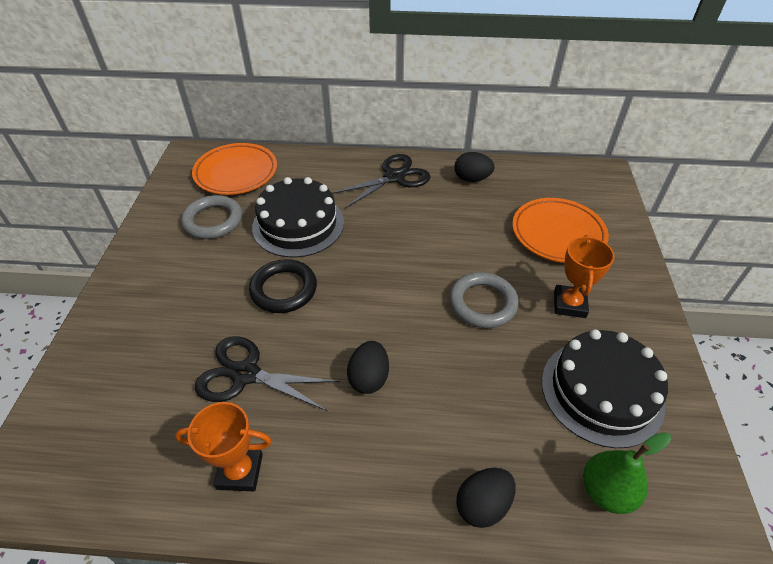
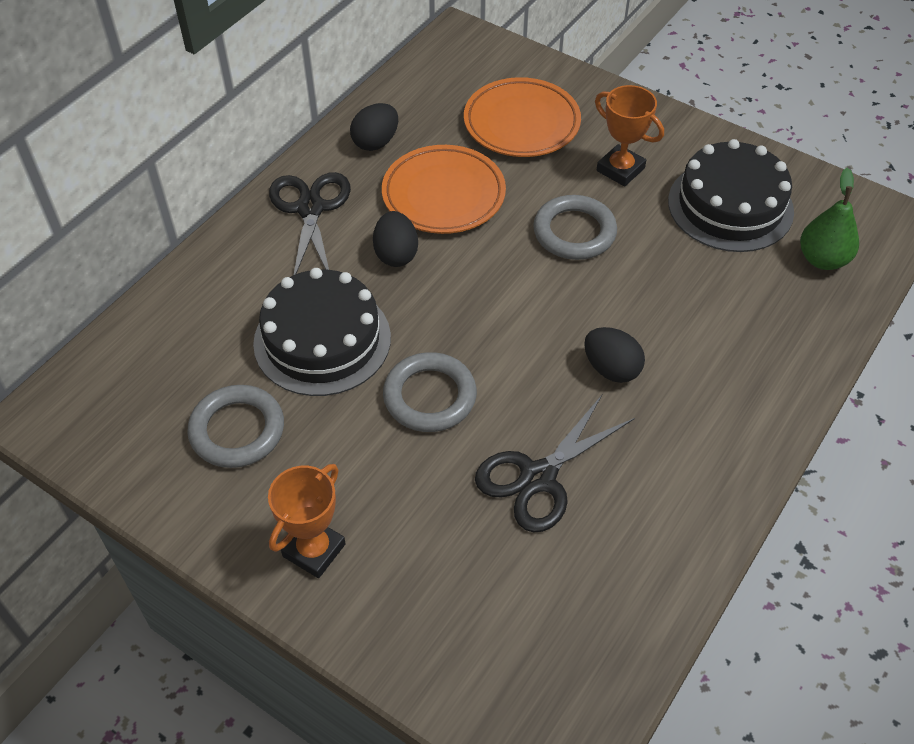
camera: 60 degrees left, 5 degrees up
orange trophy [175,402,272,492] -> orange trophy moved to [268,464,346,578]
orange plate [192,143,277,195] -> orange plate moved to [382,145,506,234]
black ring [249,259,317,313] -> grey ring [383,352,477,432]
black egg [456,468,516,528] -> black egg moved to [373,211,418,267]

